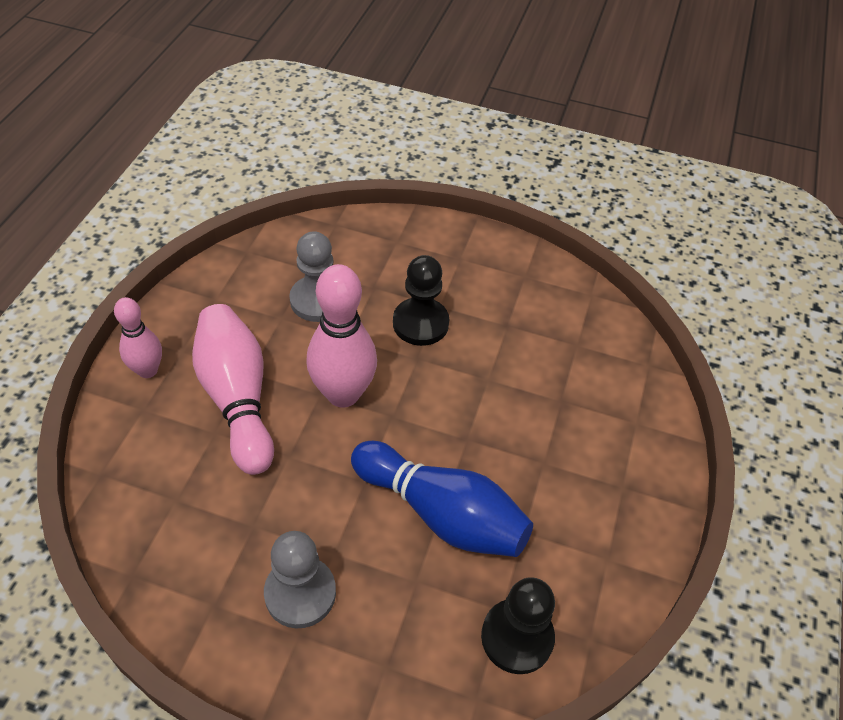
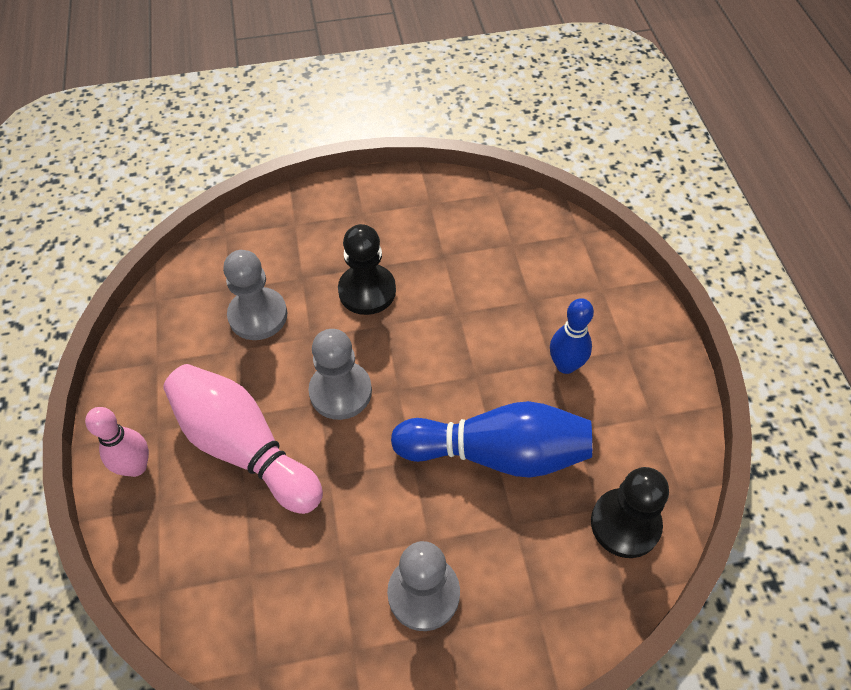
camera: 25 degrees left, 5 degrees up
pink bowling pin [306,264,377,408] -> grey pawn [308,329,372,420]
none -> blue bowling pin [550,298,594,374]

